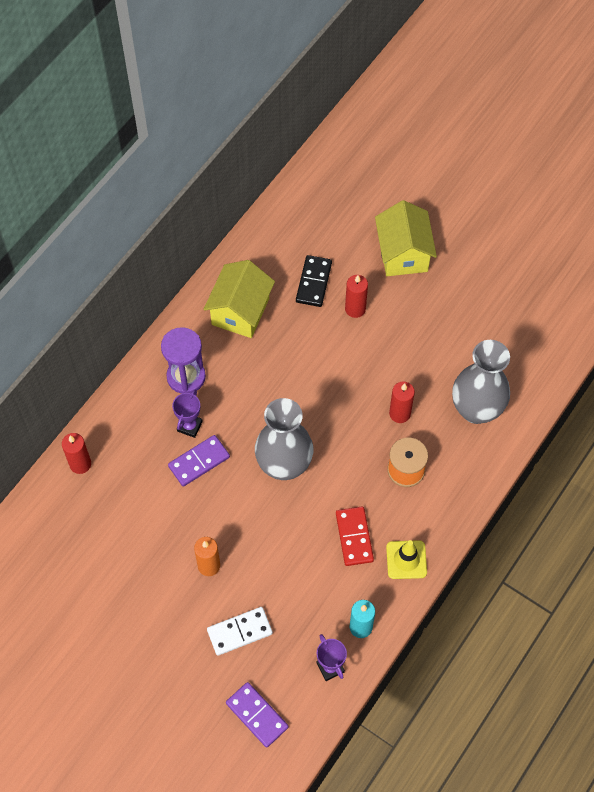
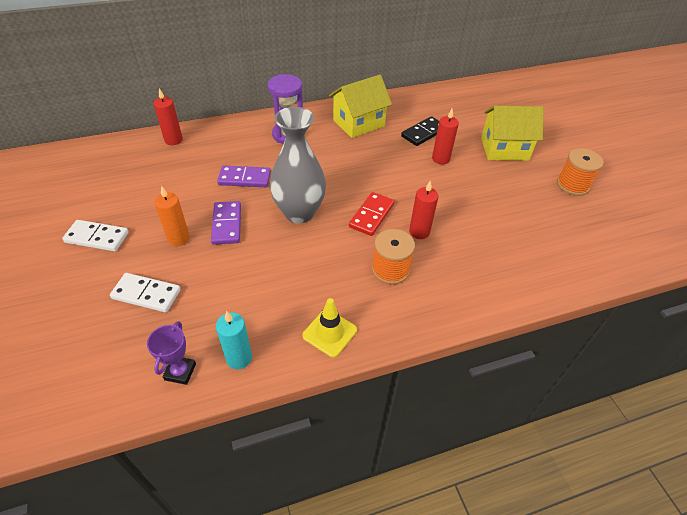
camera: 35 degrees right, 15 degrees down
purple trophy [172,390,203,438] -> none
purple domino [226,682,289,748] -> purple domino moved to [211,201,241,245]
red domino [336,507,374,566] -> red domino moved to [349,192,394,236]
yellow house [375,200,437,276] -> yellow house turned 60 degrees clockwise [481,106,544,161]
grey vase [452,340,510,424] -> none
none -> white domino [62,220,129,251]
none -> orange spool [557,148,604,196]

